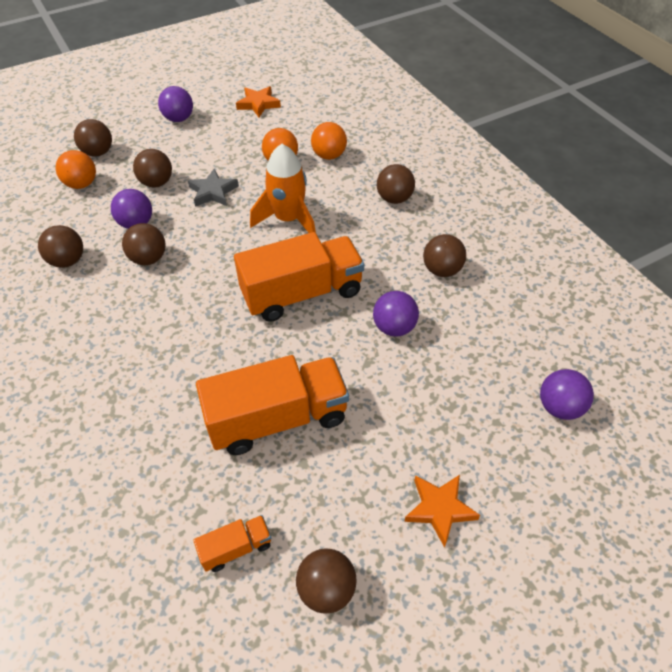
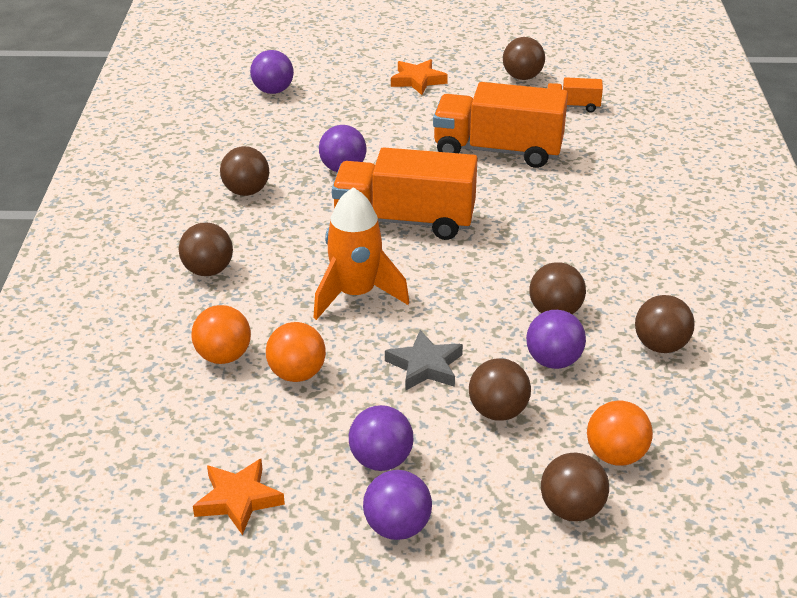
camera: 150 degrees left, 15 degrees down
none -> purple ball [349,405,413,471]

